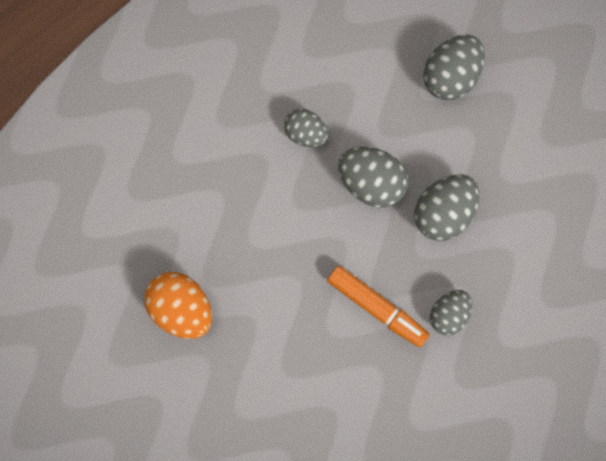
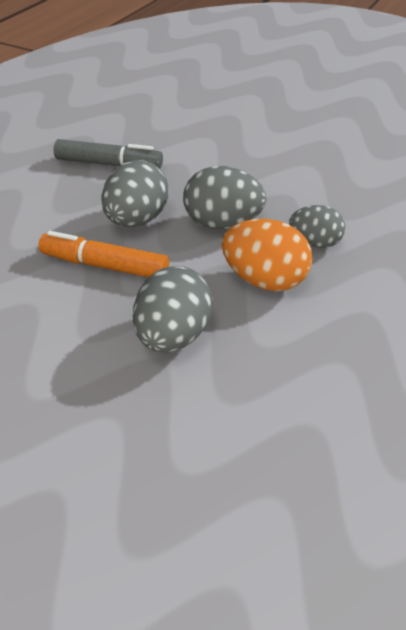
camera: 160 degrees right, 30 degrees down
orange egg [144,272,212,339] -> orange egg moved to [222,219,312,291]
orange marker [327,266,430,347] -> orange marker moved to [38,231,169,277]
grey egg [430,290,472,336] -> grey marker [54,139,163,169]

